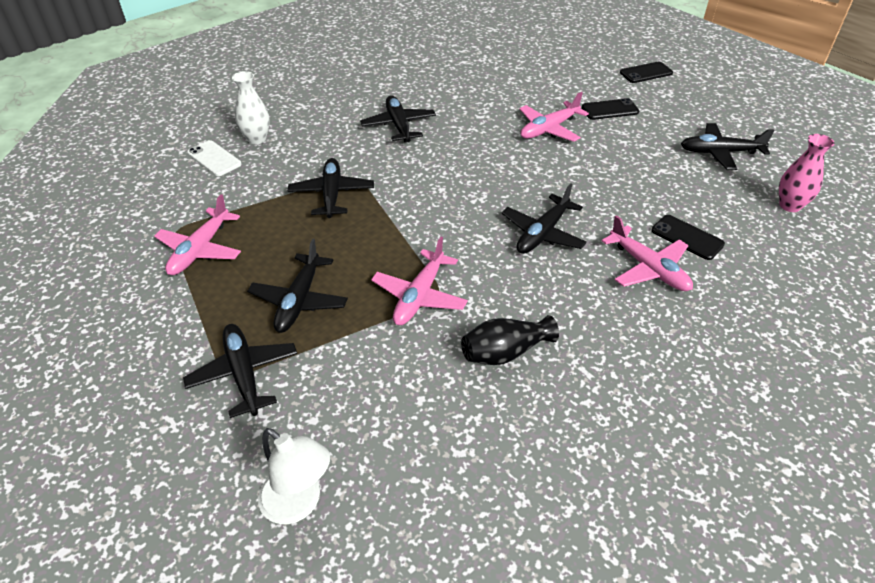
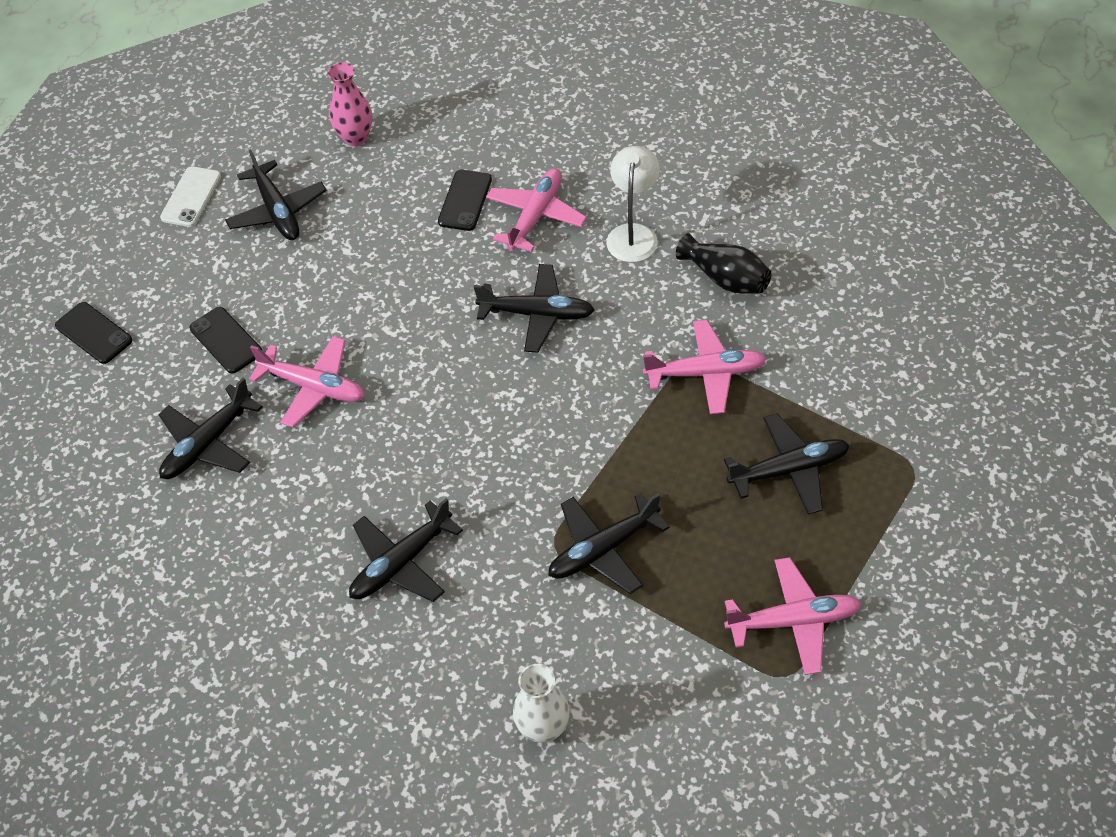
camera: 115 degrees left, 10 degrees up
black plane [183,324,297,418] -> black plane moved to [158,378,263,479]
white phone [187,140,242,176] -> white phone moved to [160,166,221,227]
white lamp [258,428,330,524] -> white lamp moved to [607,146,660,262]

